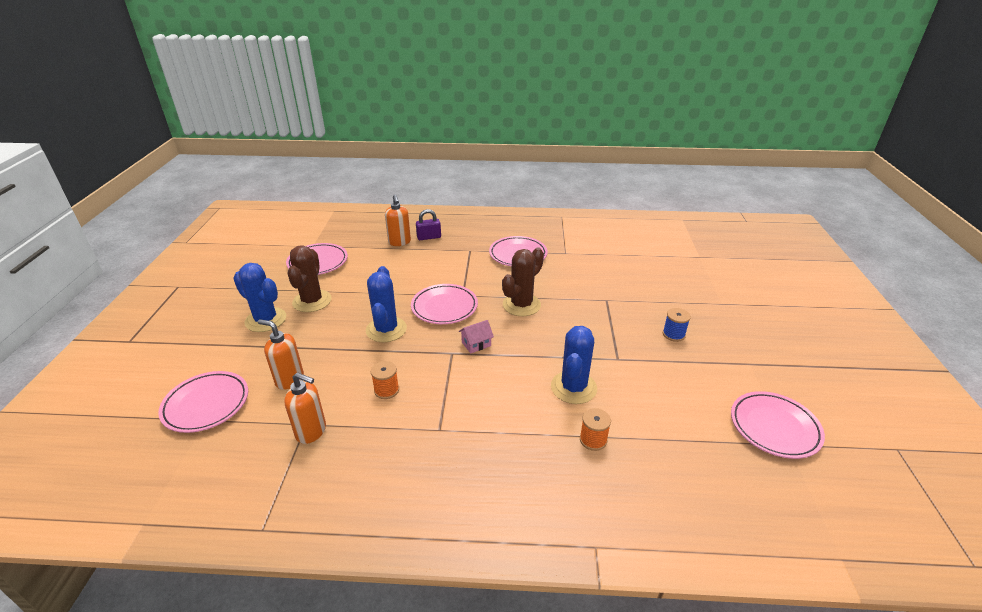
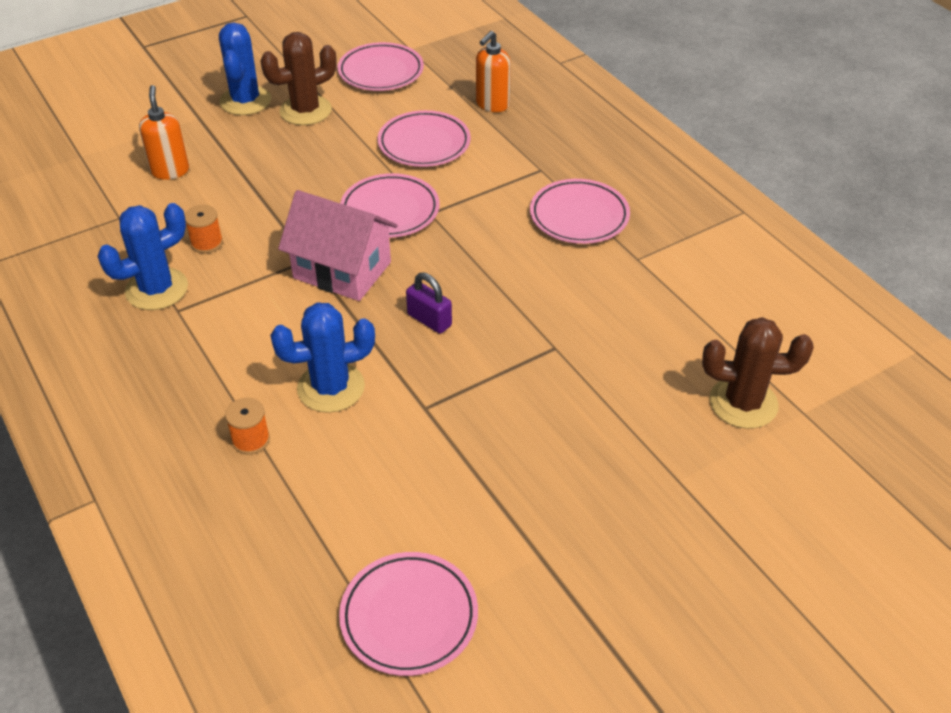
camera: 55 degrees right, 10 degrees up
pink plate [158,371,248,433] -> pink plate moved to [378,110,471,167]
orange soap dispenser [284,372,326,444] -> none
blue cactus [366,266,407,342] -> blue cactus moved to [98,203,188,310]
purple padlock [416,209,441,240] -> purple padlock moved to [406,272,452,334]
pink house [459,320,494,353] -> pink house [278,190,397,301], size x2.27
brown cactus [502,247,544,316] -> brown cactus moved to [702,317,814,429]
blue spool [663,308,691,342] -> none

